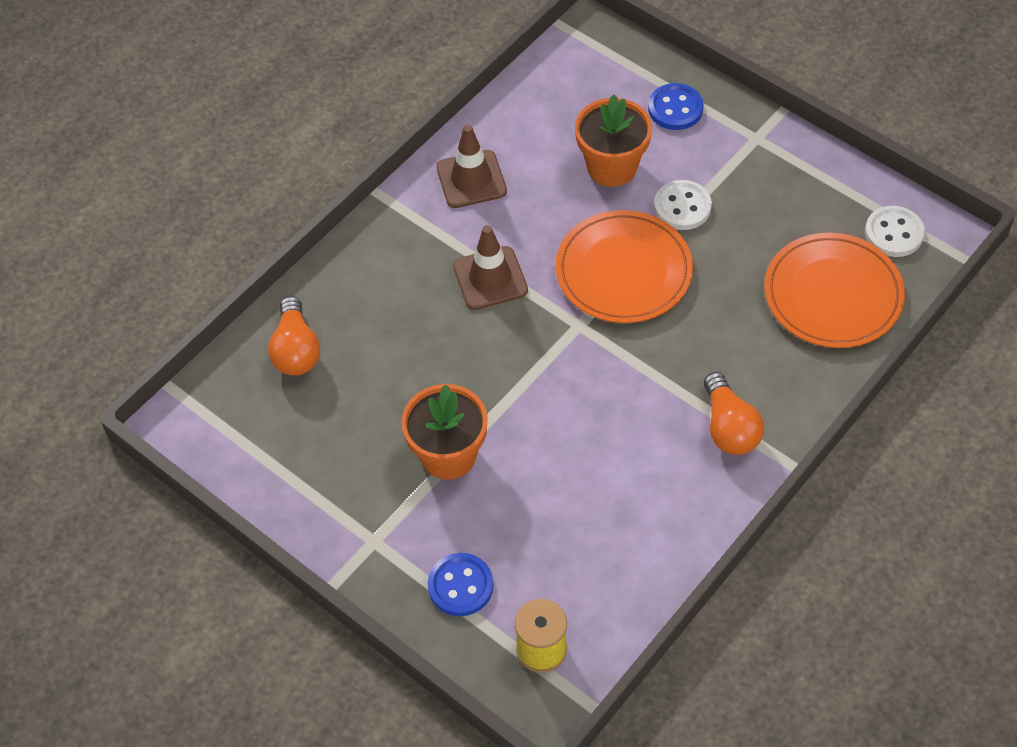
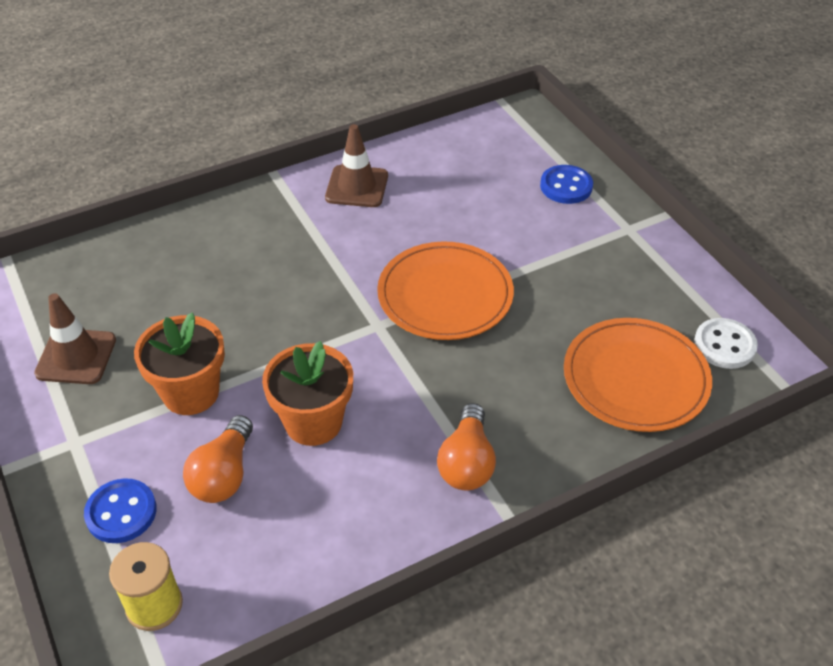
camera: 20 degrees right, 10 degrees down
orange light bulb [268,296,320,376] -> orange light bulb moved to [183,415,253,503]
brown traffic cone [453,225,528,310] -> brown traffic cone moved to [34,293,116,384]
orange flower pot [575,94,652,187] -> orange flower pot moved to [262,341,353,446]
white button [654,180,712,230] -> none

